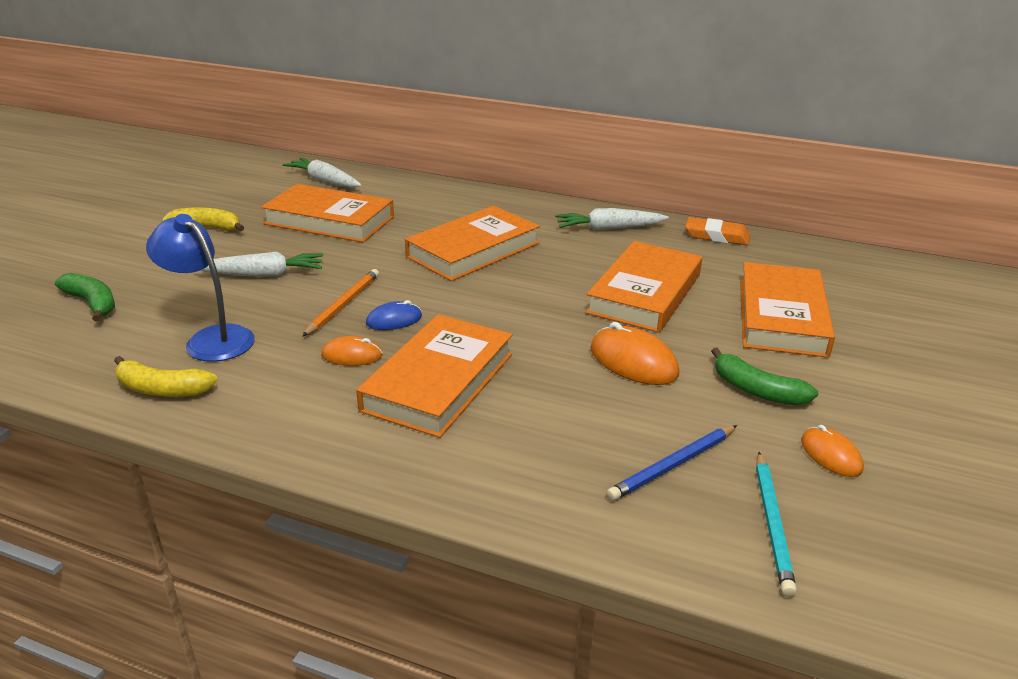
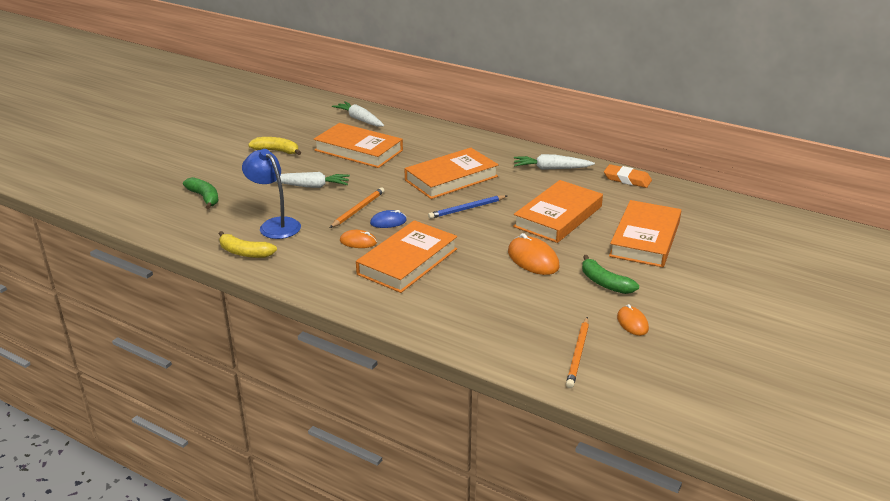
camera: 10 degrees right, 0 degrees up
blue pencil [606,425,737,501] -> blue pencil moved to [428,195,507,219]
turquoise pencil [756,452,797,597] -> orange pencil [566,317,589,388]

